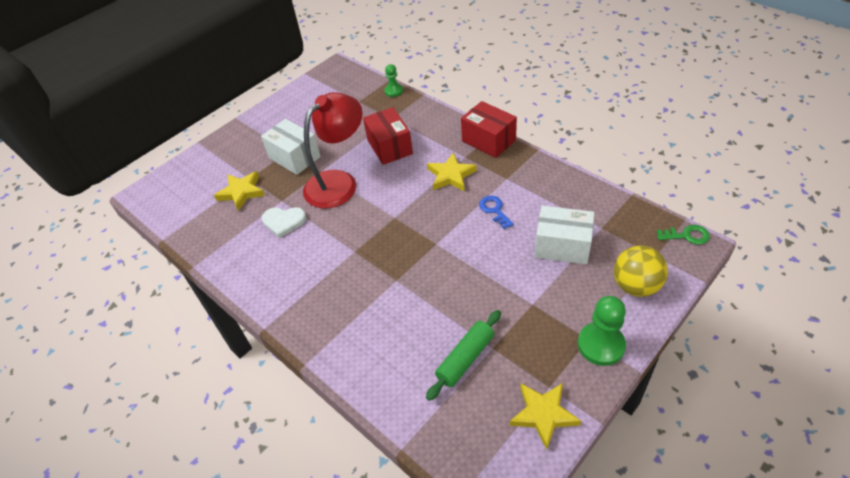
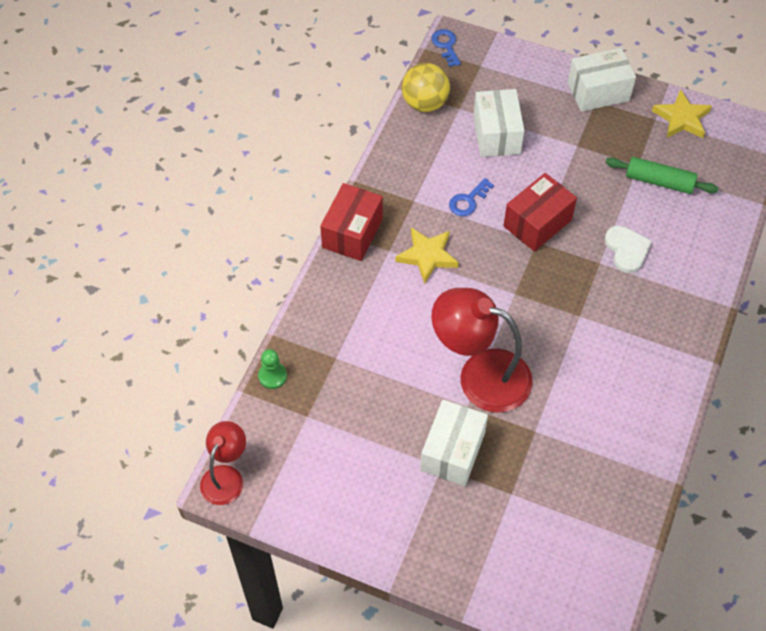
camera: 115 degrees left, 10 degrees up
yellow star [214,171,265,211] -> none
white heart [262,207,306,238] -> white heart moved to [605,226,652,273]
red box [363,107,413,165] -> red box moved to [504,173,577,252]
green pawn [578,296,626,366] -> white box [567,48,636,112]
yellow ball [614,245,668,297] -> yellow ball moved to [402,63,450,112]
green key [657,225,710,245] -> blue key [431,29,461,67]
none -> red lamp [200,421,246,505]

